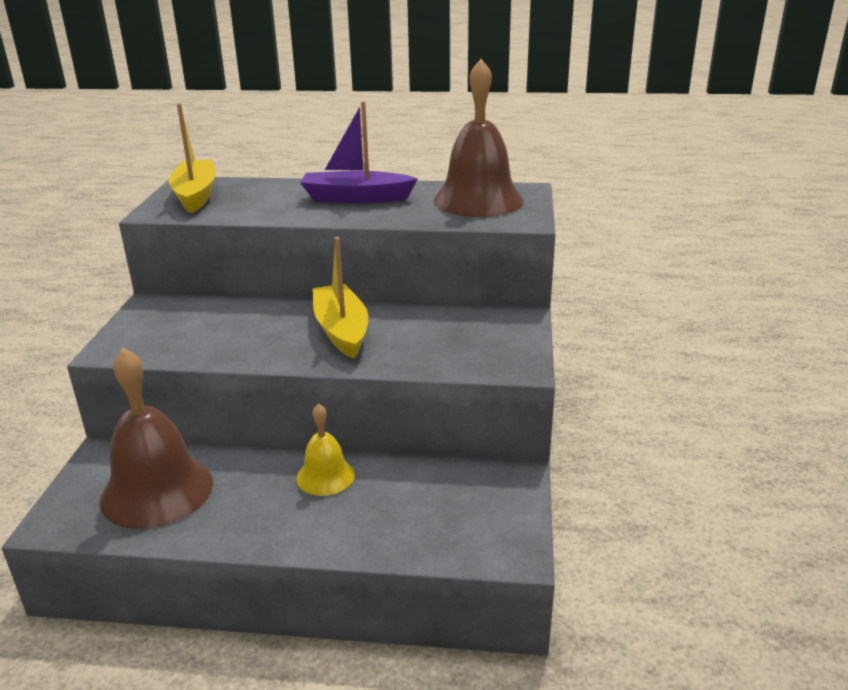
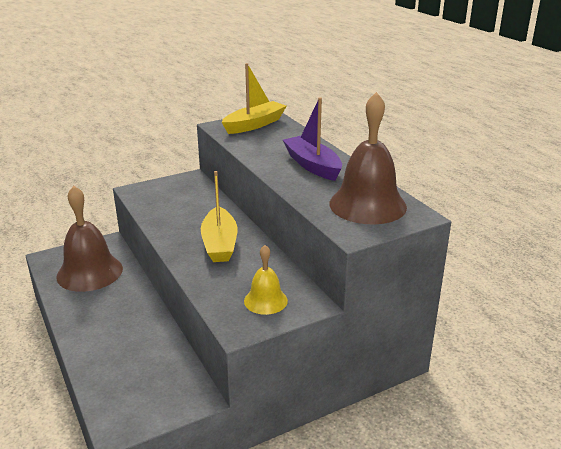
camera: 55 degrees right, 0 degrees up
yellow bell [296,403,355,496] -> yellow bell moved to [244,245,288,315]
yellow boat [313,237,368,359] -> yellow boat turned 135 degrees clockwise [201,171,237,262]

